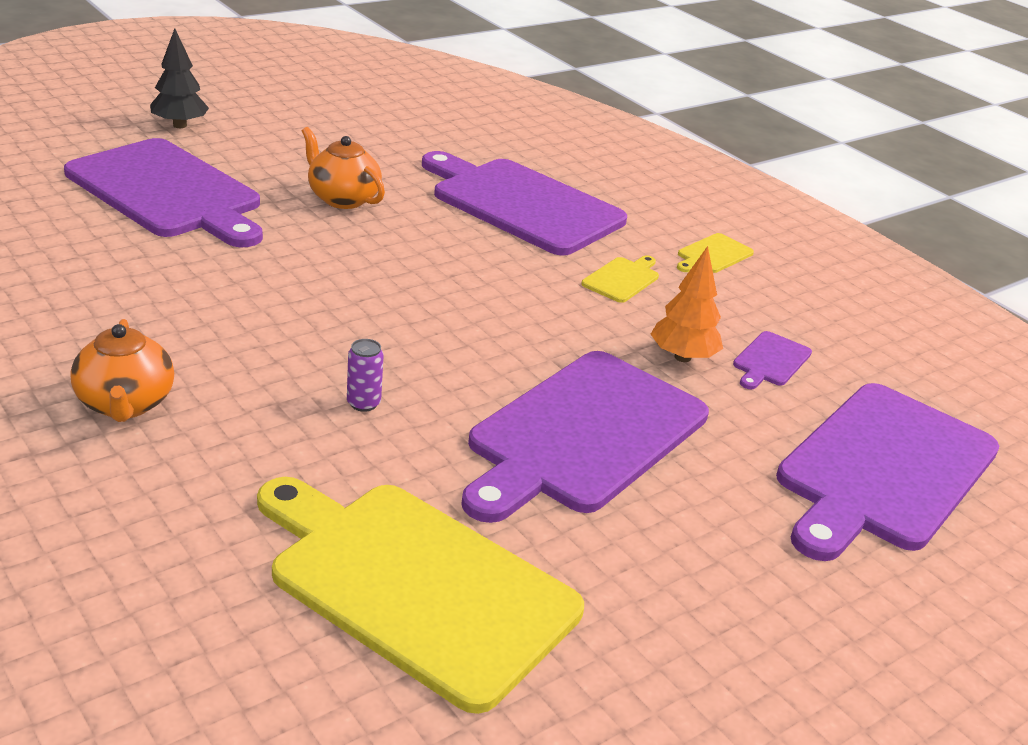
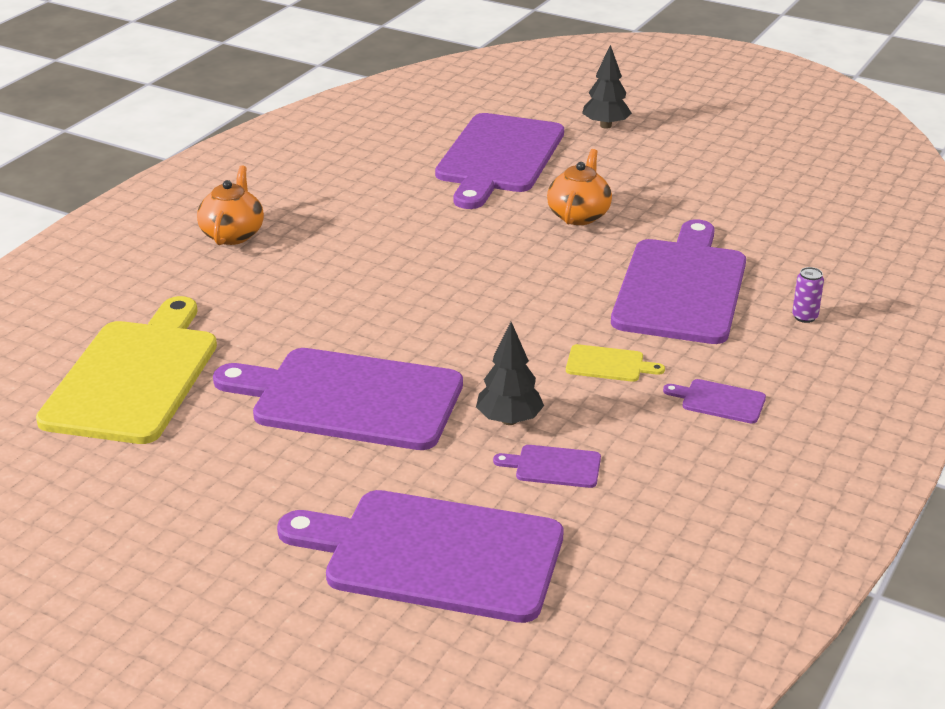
camera: 70 degrees right, 0 degrees up
orange teapot [71,319,174,422] -> orange teapot turned 135 degrees clockwise [197,166,264,245]
purple can [347,339,384,412] -> purple can moved to [792,267,824,323]
orange tree [651,246,723,362] -> black tree [476,322,544,425]
yellow cutting board [677,233,754,273] -> purple cutting board [663,379,766,424]

